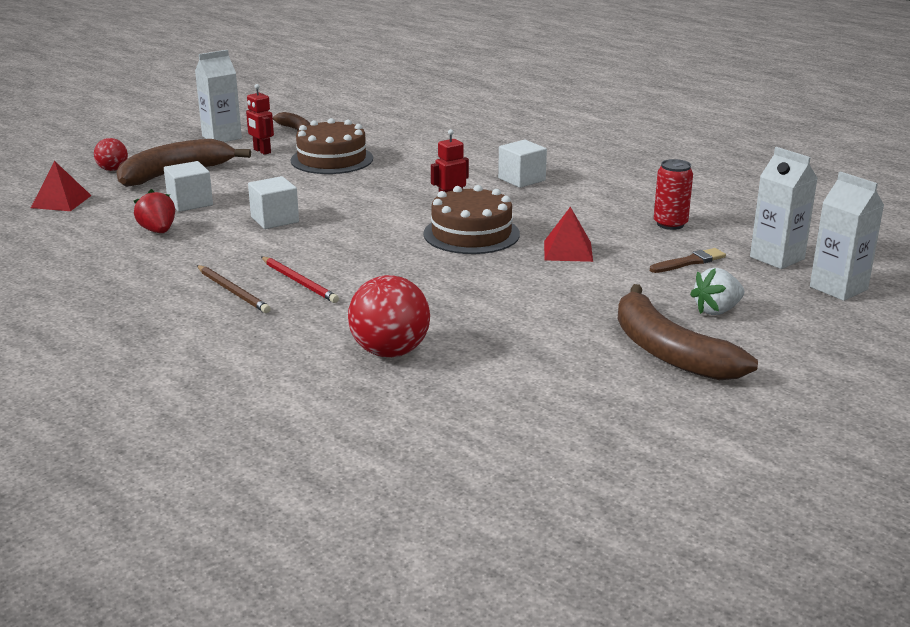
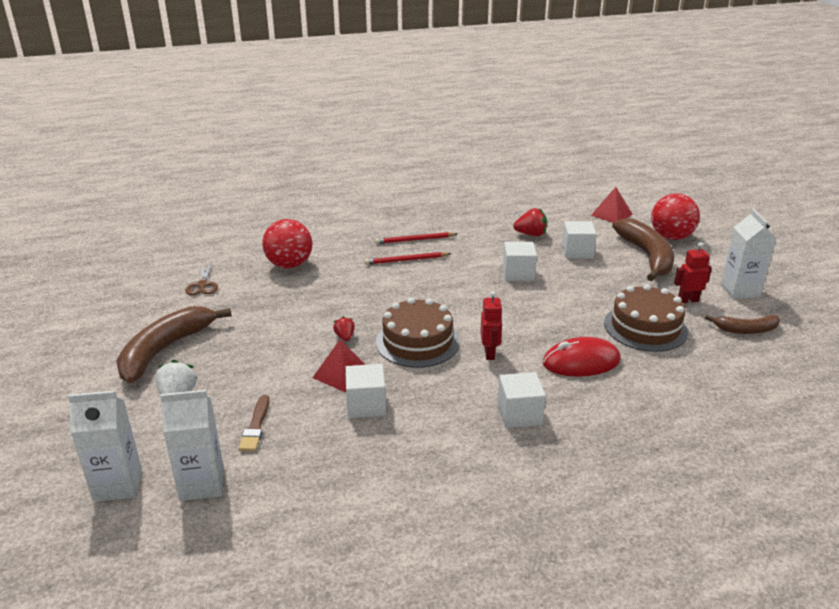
camera: 120 degrees right, 5 degrees up
red ball [94,138,128,171] -> red ball [651,193,700,240], size x1.77
brown pencil [197,265,271,313] -> red pencil [375,232,457,244]
brown banana [618,284,758,380] -> brown banana turned 60 degrees counterclockwise [116,306,232,383]
red can [654,159,693,230] -> none
none -> brown scissors [185,262,218,295]
none -> red strawberry [333,316,355,341]
none -> white cube [345,364,386,418]
none -> red mouse [543,337,621,377]

